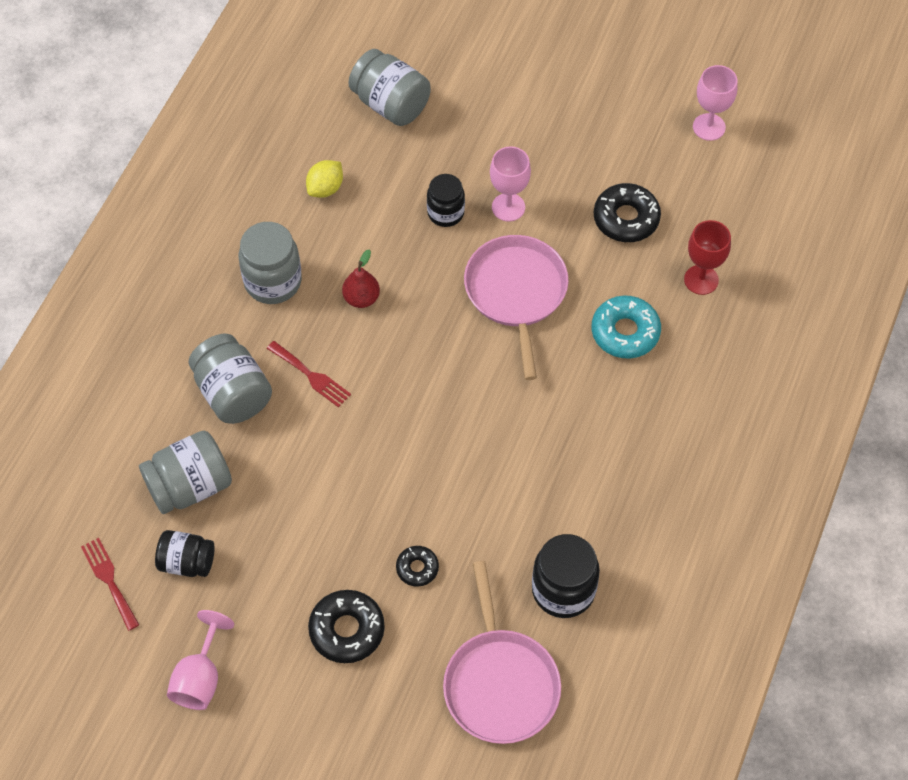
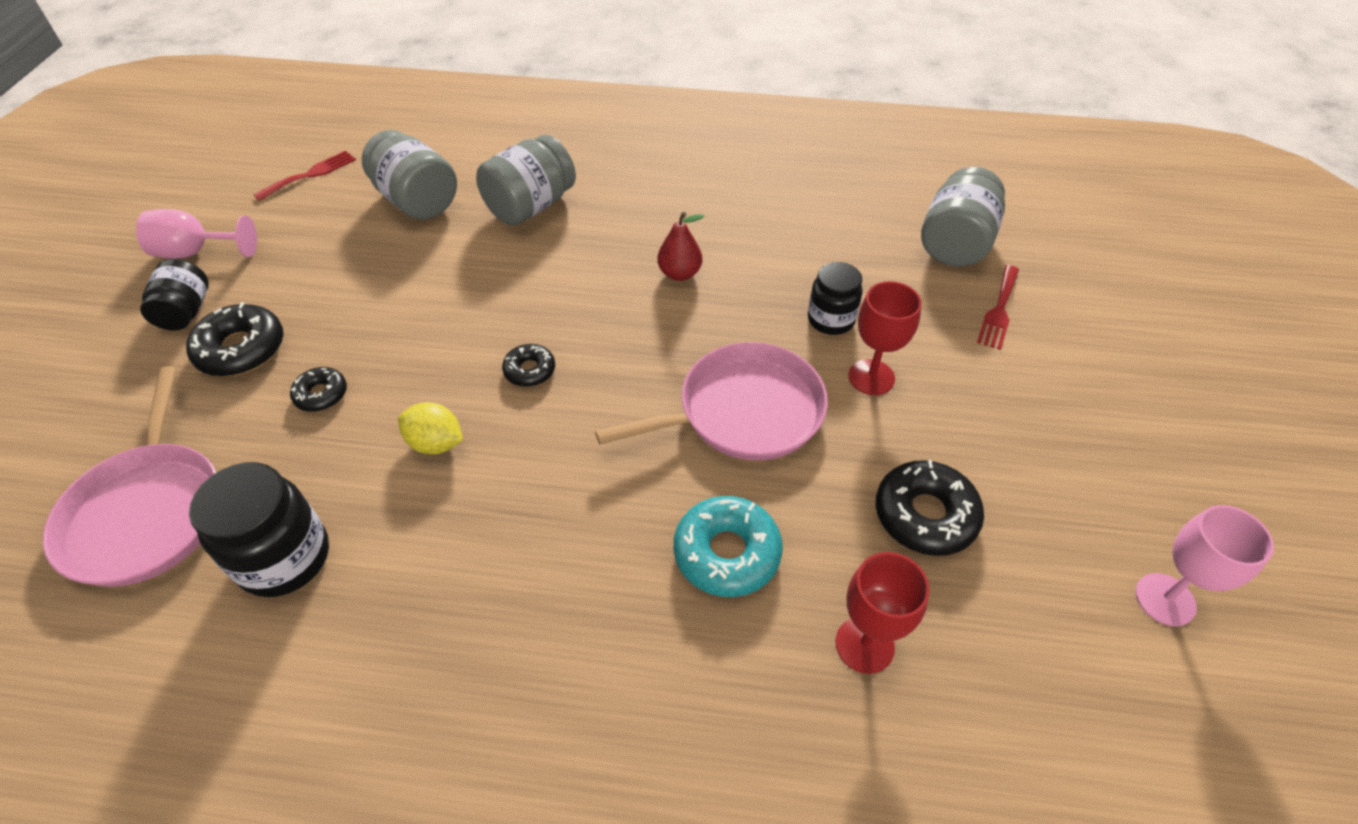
camera: 75 degrees right, 10 degrees down
black jar [155,530,215,577] -> black jar moved to [140,259,209,330]
grey jar [239,222,302,304] -> none
red fork [267,341,351,408] -> red fork moved to [977,265,1019,350]
yellow lemon [306,160,343,198] -> yellow lemon moved to [398,402,463,454]
pink pan [443,561,561,744] -> pink pan turned 75 degrees counterclockwise [43,366,216,587]
pink goblet [490,146,531,222] -> red goblet [849,281,922,395]
none -> black donut [502,344,555,387]

